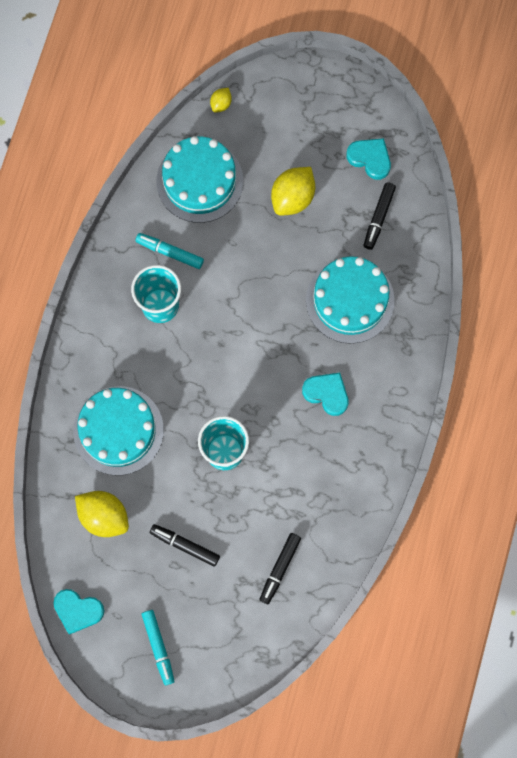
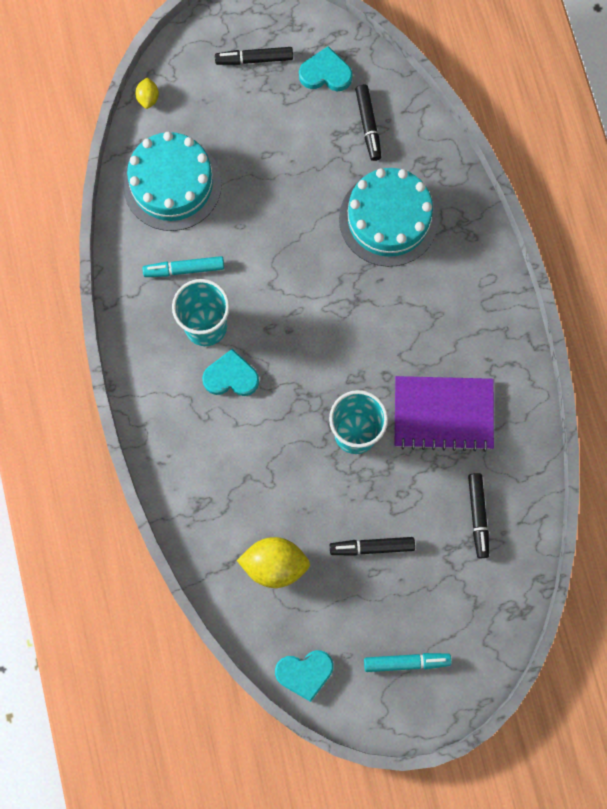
camera: 30 degrees left, 0 degrees up
turquoise cake [73,386,164,475] -> none
turquoise marker [142,610,175,685] -> turquoise marker turned 45 degrees counterclockwise [364,653,451,672]
yellow lemon [271,167,315,215] -> none
turquoise heart [302,373,349,416] -> turquoise heart moved to [202,349,259,396]
none -> black marker [215,47,293,65]
none -> purple notebook [395,376,494,452]

